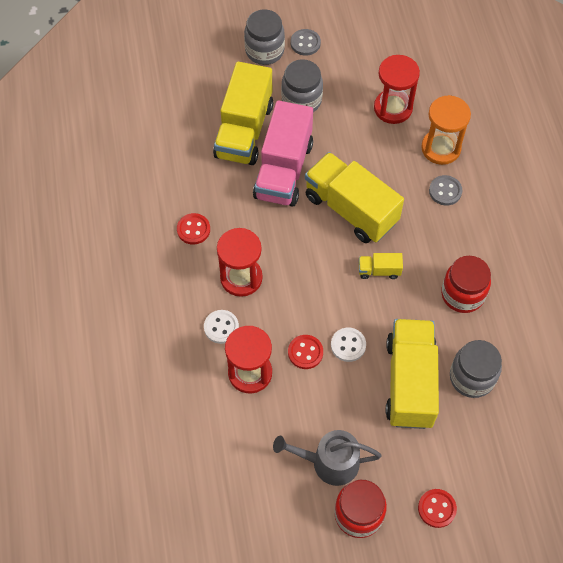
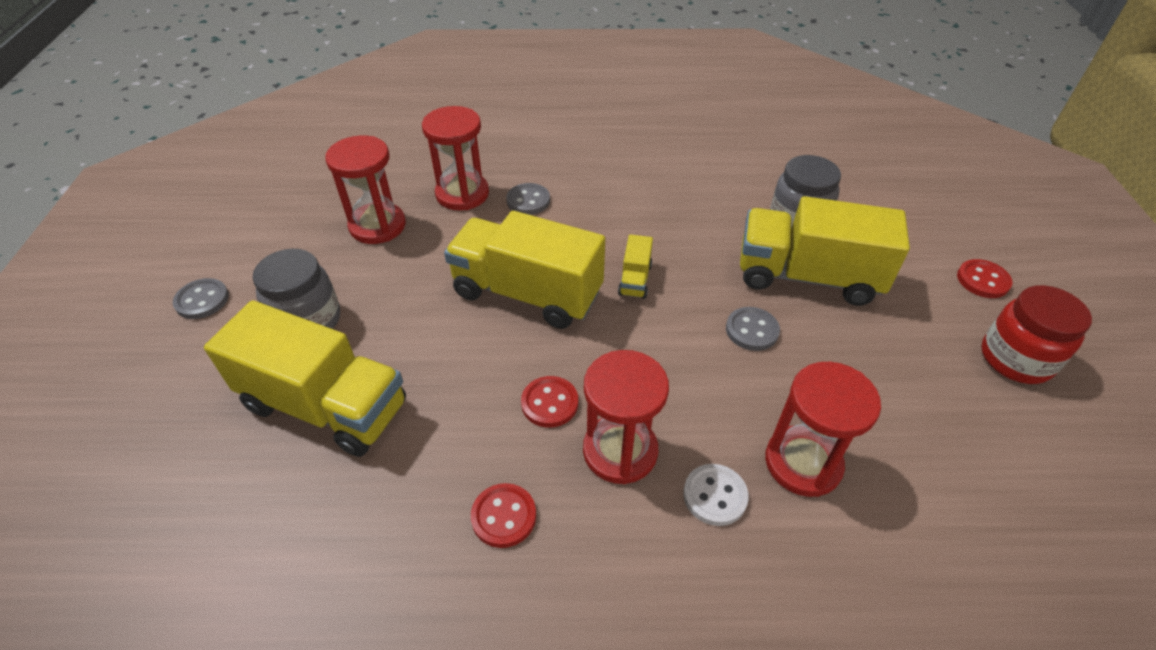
camera: 80 degrees left, 15 degrees down
grey jar [244,9,285,65] -> none
pink truck [253,100,313,207] -> none
grey watering can [273,430,381,486] -> none
red button [288,335,323,369] -> red button moved to [521,376,578,428]
yellow truck [305,152,404,243] -> yellow truck turned 60 degrees clockwise [444,211,605,329]
white button [331,328,366,362] -> grey button [726,307,780,351]
orange hourglass [421,95,471,165] -> red hourglass [422,106,489,211]
red jar [441,256,491,313] -> none

